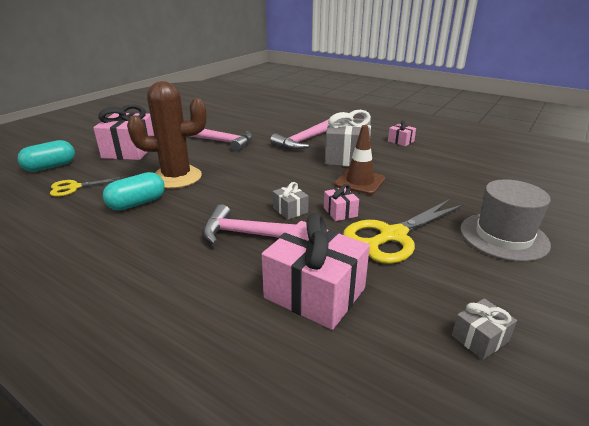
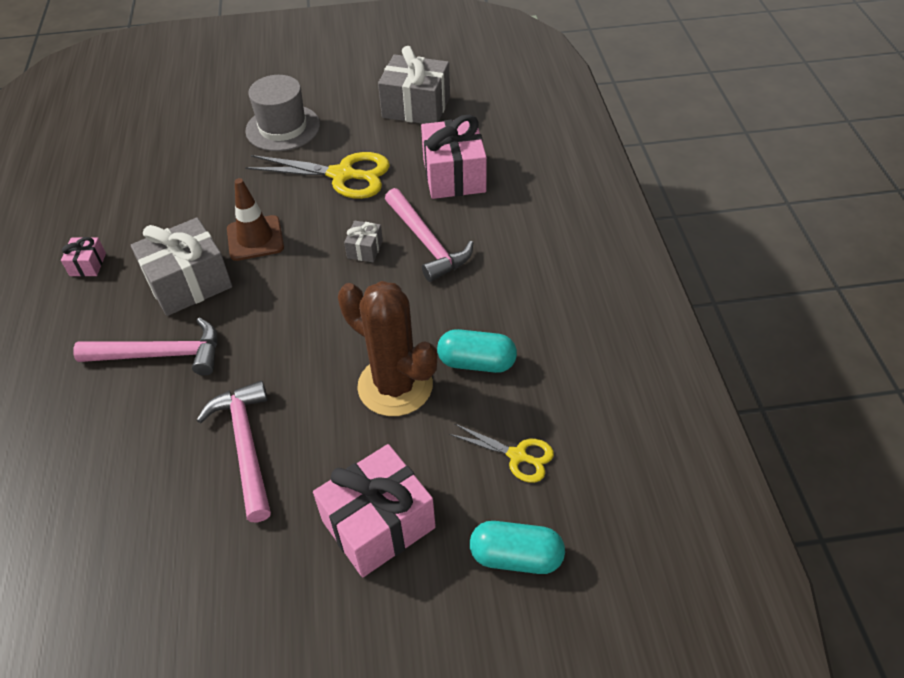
camera: 130 degrees left, 20 degrees up
pink gift [324,184,359,221] -> none
grey gift [452,298,517,360] -> grey gift [378,46,450,124], size x2.11

